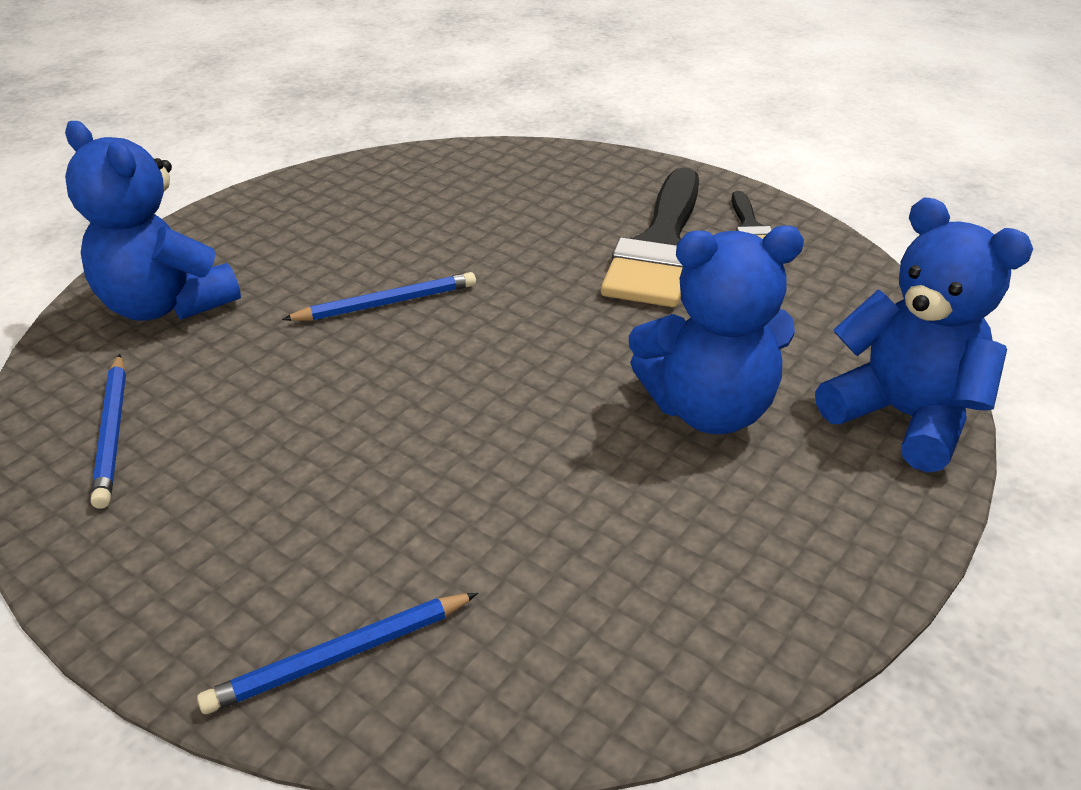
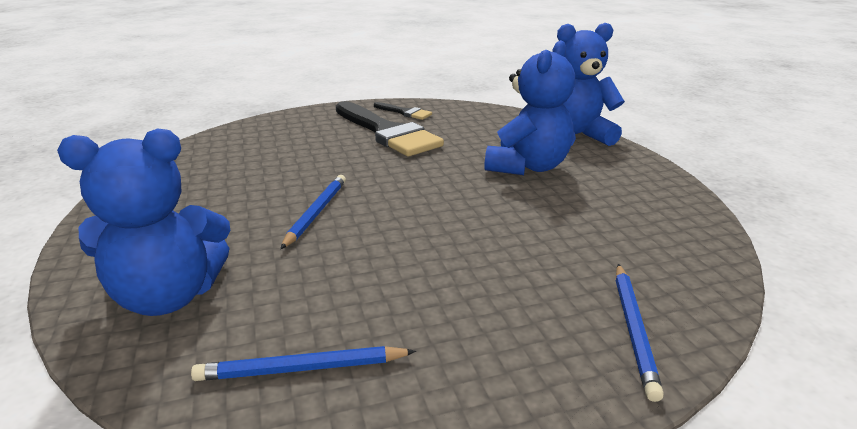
camera: 55 degrees left, 10 degrees down
blue pencil [91,354,126,509] -> blue pencil turned 150 degrees clockwise [191,346,416,381]

